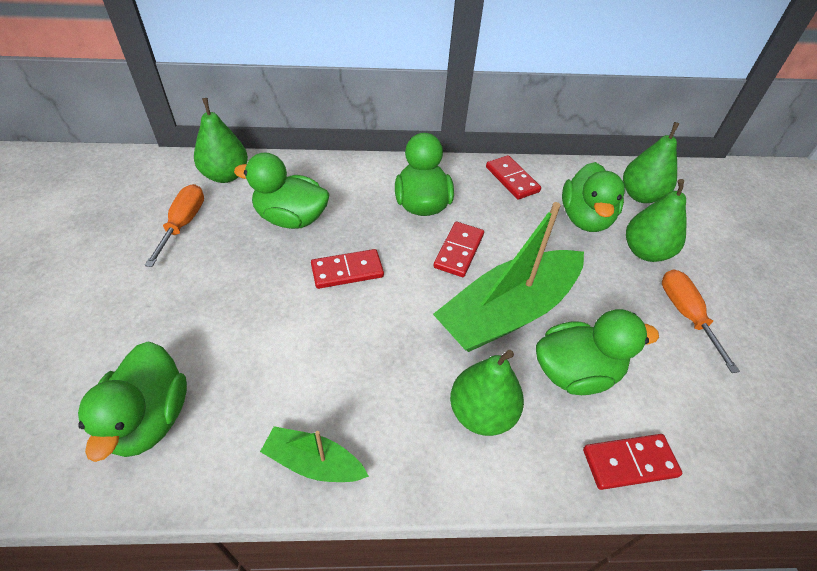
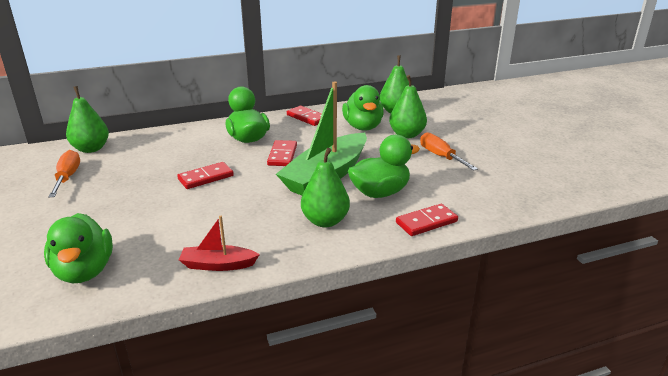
camera: 15 degrees left, 20 degrees down
green duck [234,153,330,229] -> none
green boat [260,426,369,482] -> red boat [179,216,260,271]

